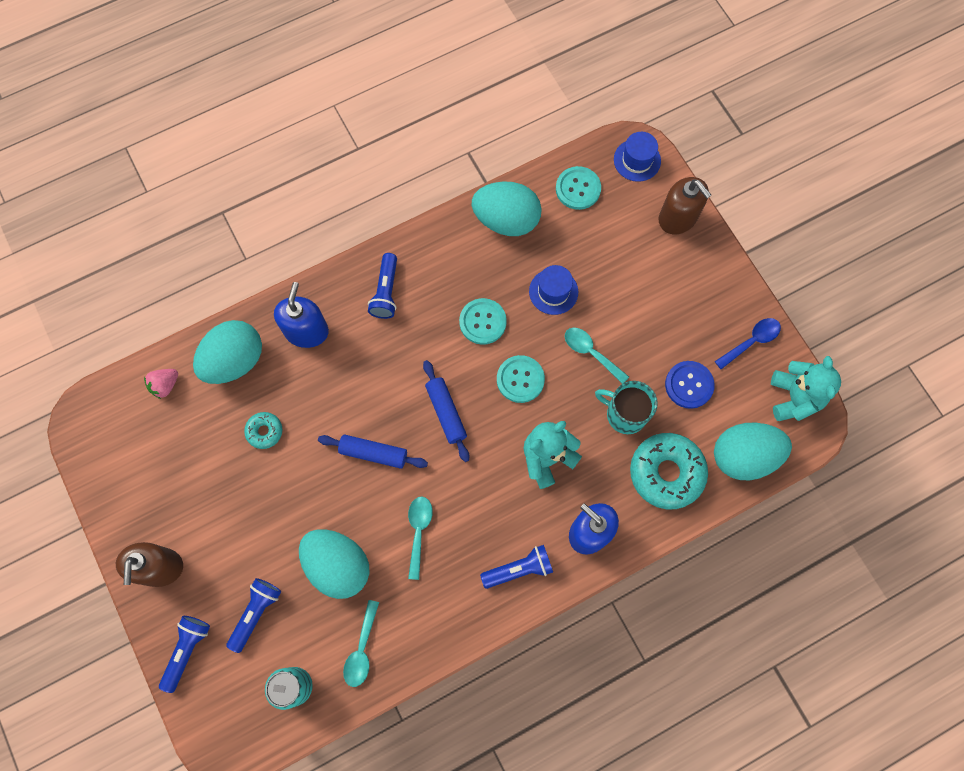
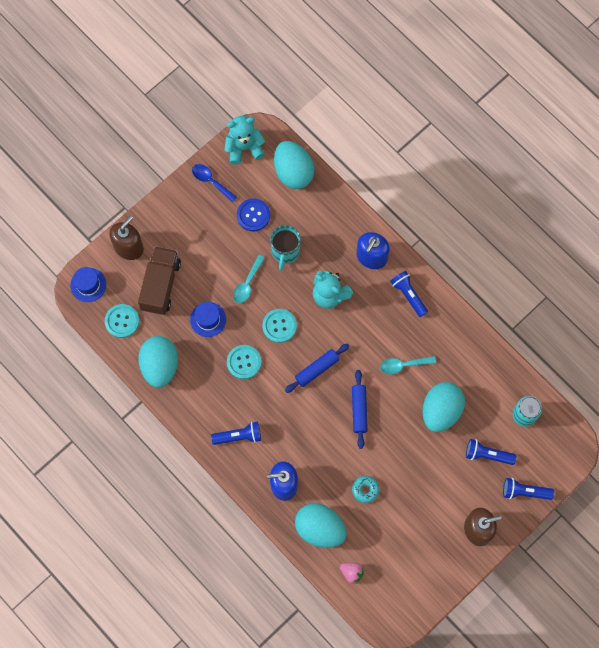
camera: 105 degrees left, 0 degrees up
turquoise spoon [343,600,379,687] -> none
turquoise donut [630,433,708,509] -> none
none -> brown truck [138,246,181,315]

